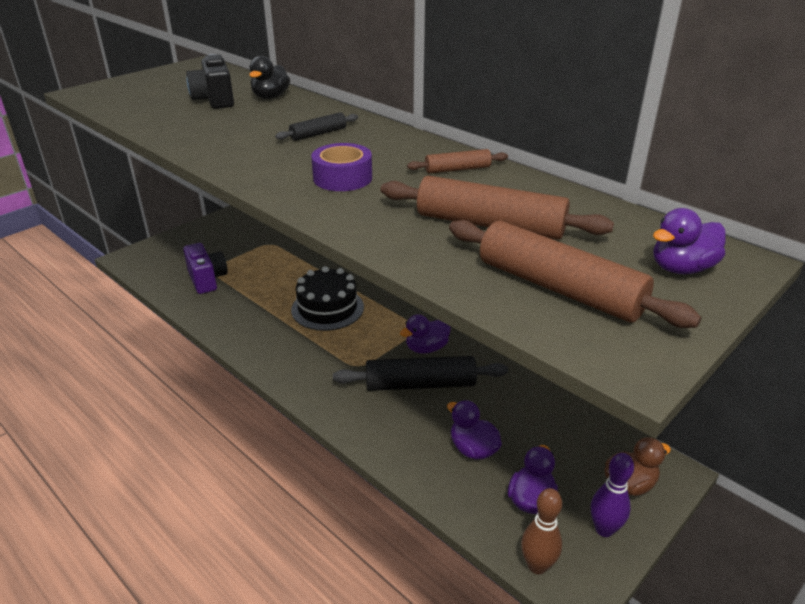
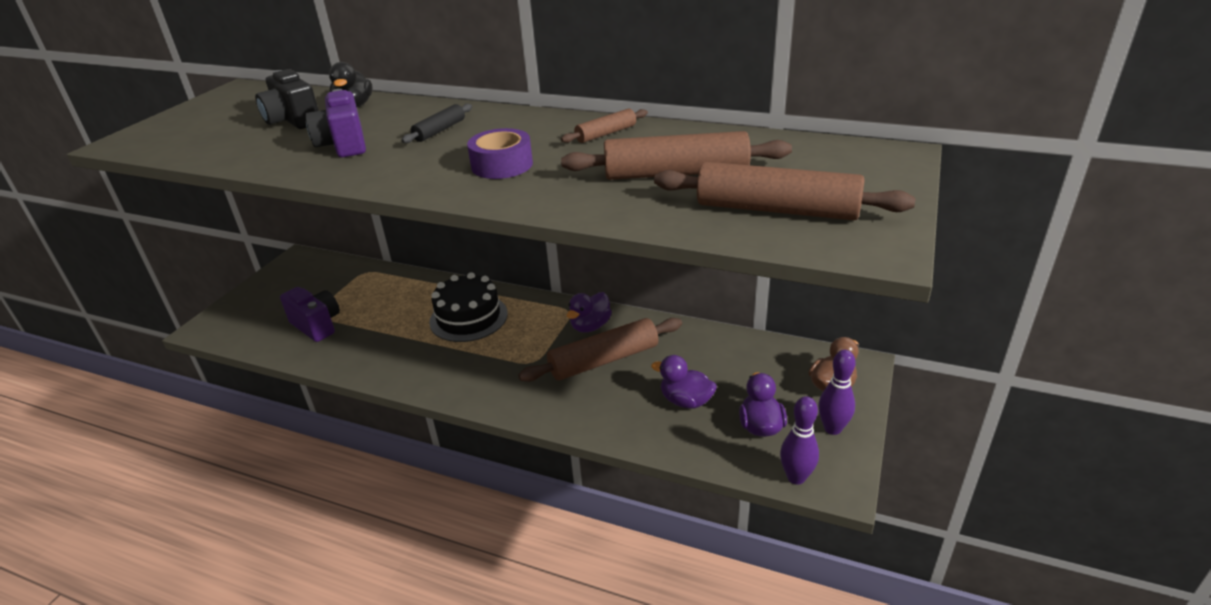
camera: 20 degrees left, 0 degrees up
black rolling pin [333,356,508,391] -> brown rolling pin [518,318,682,382]
brown bowling pin [521,488,562,574] -> purple bowling pin [780,396,819,485]
purple duck [653,208,726,274] -> none
none -> purple camera [305,89,366,157]

